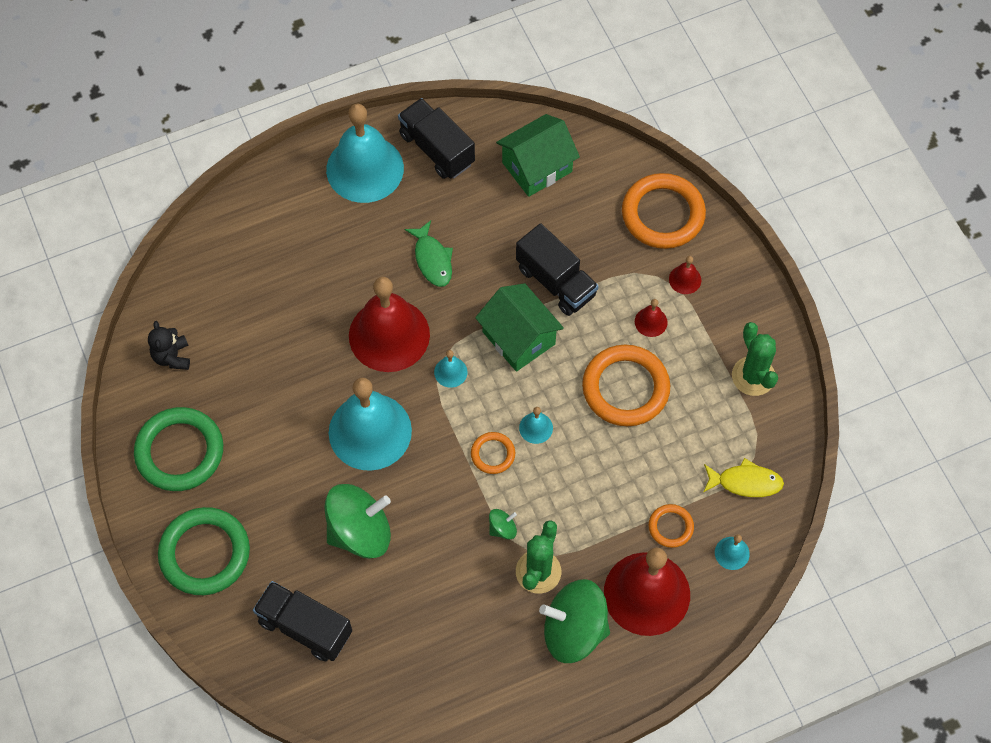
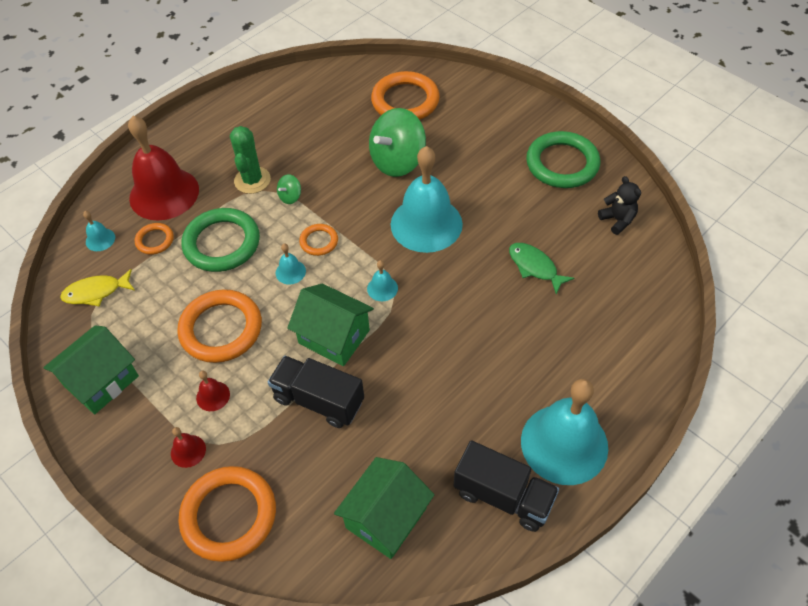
camera: 160 degrees right, 10 degrees down
green ring [158,507,250,595] -> green ring moved to [182,208,260,272]
black truck [253,581,352,661] -> orange ring [371,71,440,120]
red bell [349,277,430,372] -> none
green fish [405,220,453,287] -> green fish moved to [509,243,574,294]
green spinning top [539,579,610,663] -> none
green cactus [732,322,778,396] -> green house [43,325,139,414]

